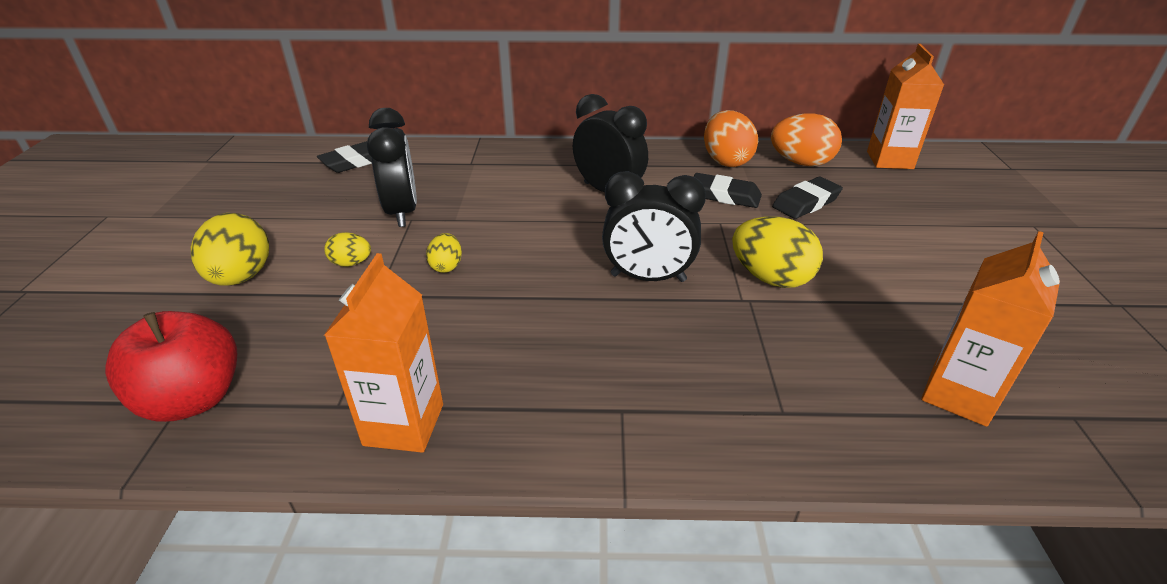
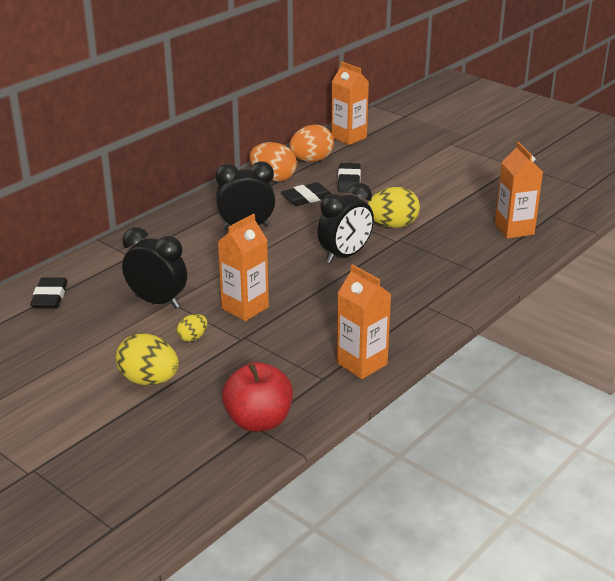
camera: 50 degrees left, 5 degrees down
yellow egg [426,233,462,273] -> orange carton [218,214,269,321]

